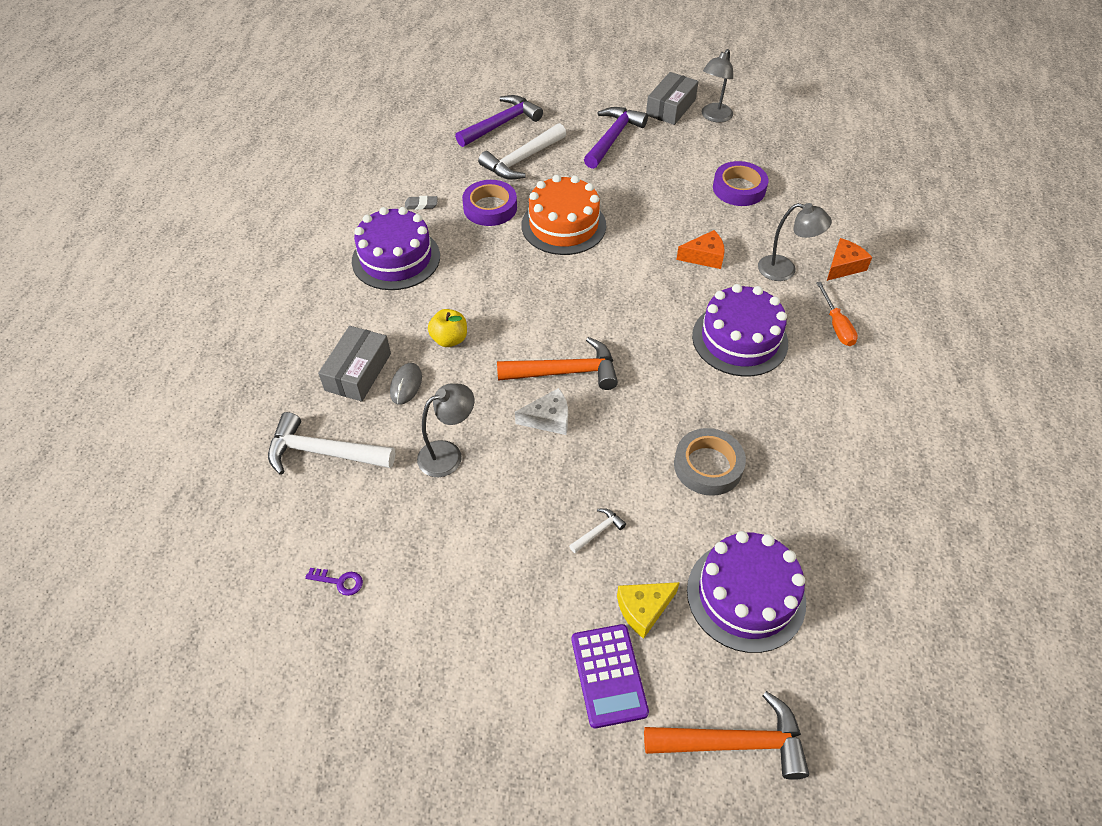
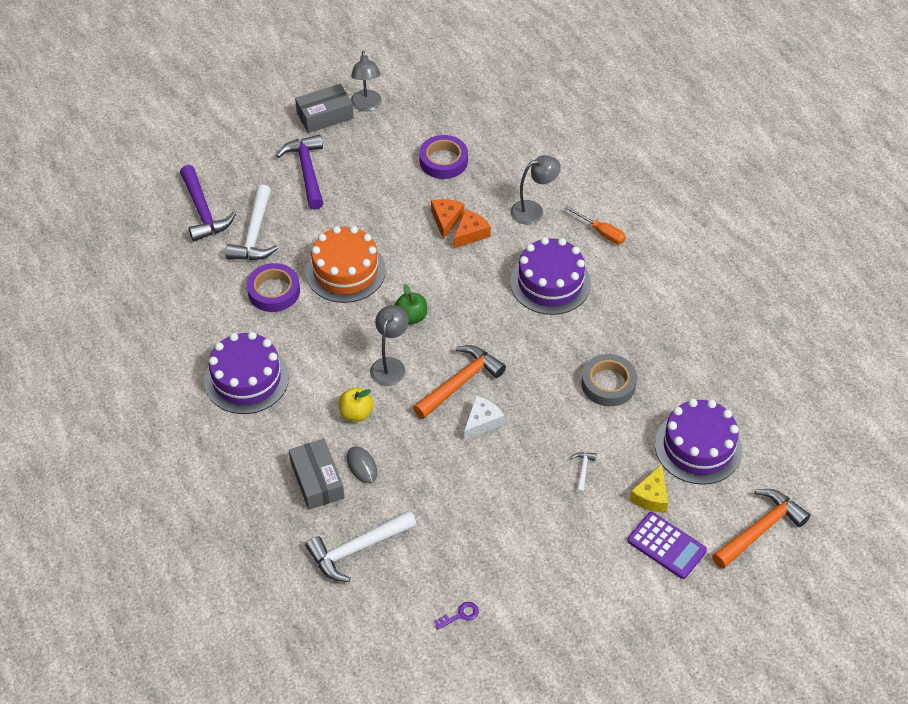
camera: 40 degrees left, 0 degrees up
grey eraser [405,196,438,210] -> none
grey lamp [417,383,474,477] -> grey lamp moved to [370,305,409,386]
purple hammer [455,95,543,147] -> purple hammer turned 150 degrees clockwise [180,165,236,241]
grey box [646,72,699,125] -> grey box turned 75 degrees clockwise [295,84,354,133]
orange cheese [827,238,872,281] -> orange cheese moved to [431,199,464,239]
none -> green apple [395,284,427,325]

